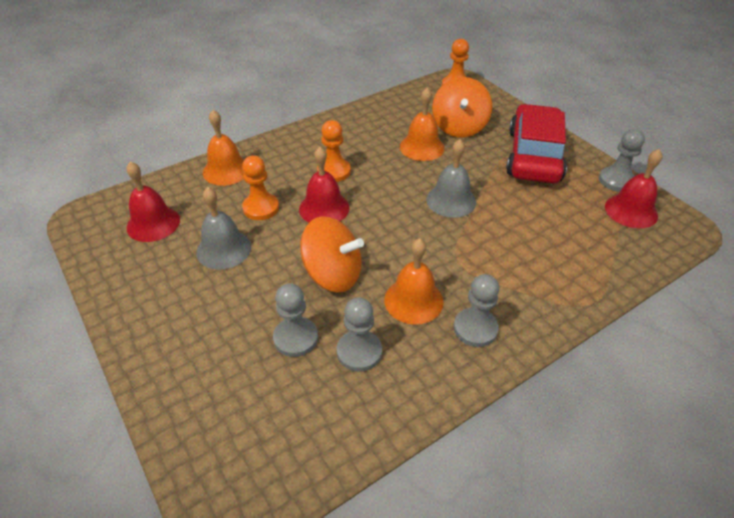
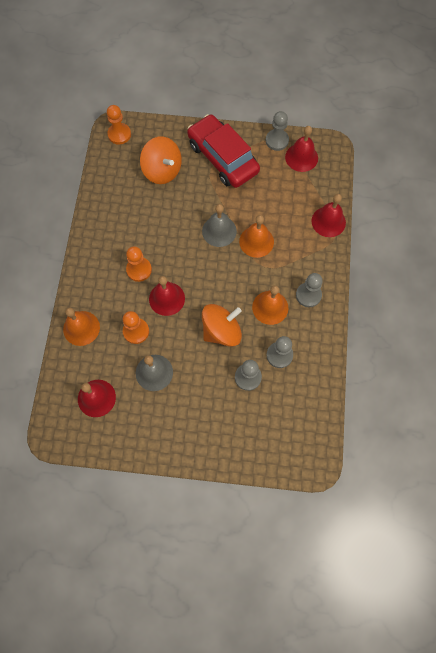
camera: 50 degrees left, 25 degrees up
orange bell [400,88,445,161] -> orange bell moved to [239,215,274,258]
none -> red bell [311,194,346,237]

